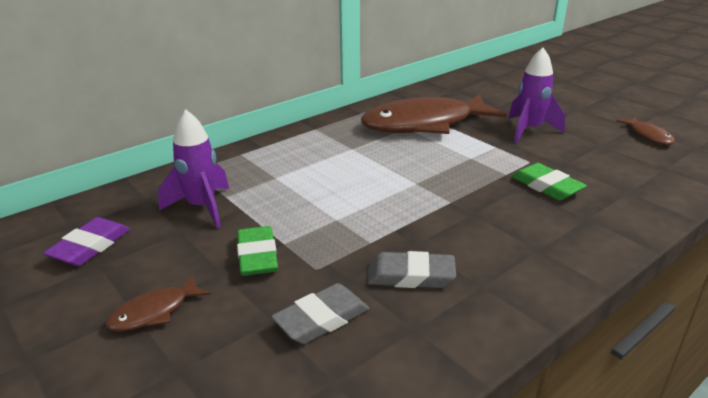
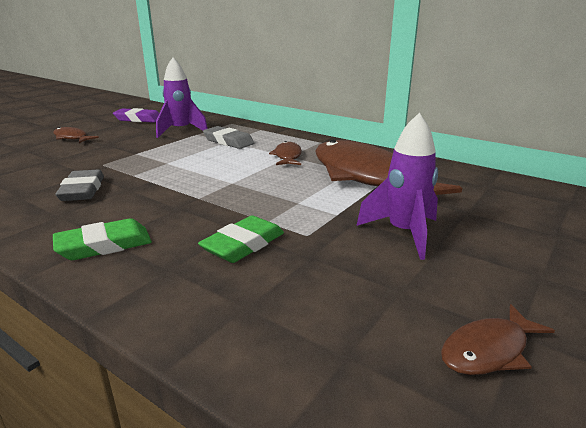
camera: 75 degrees right, 5 degrees down
green eraser [237,226,278,276] -> green eraser moved to [53,218,152,260]
grey eraser [271,283,369,344] -> grey eraser moved to [203,126,254,149]
none -> brown fish [269,141,302,165]

